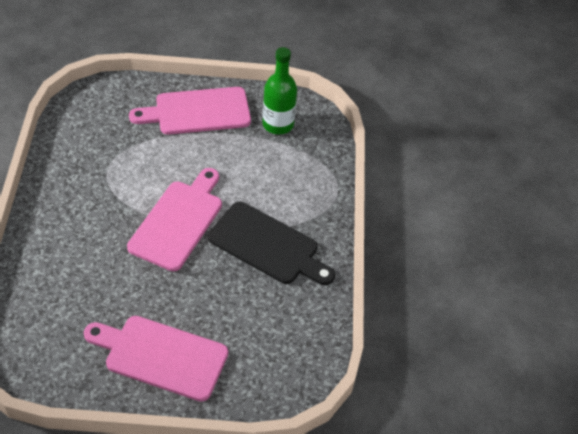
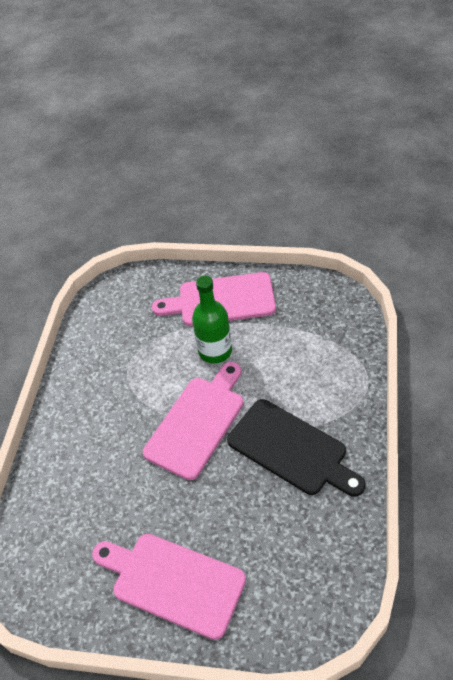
camera: 15 degrees right, 0 degrees up
green bottle [262,47,297,135] -> green bottle moved to [192,276,232,364]

